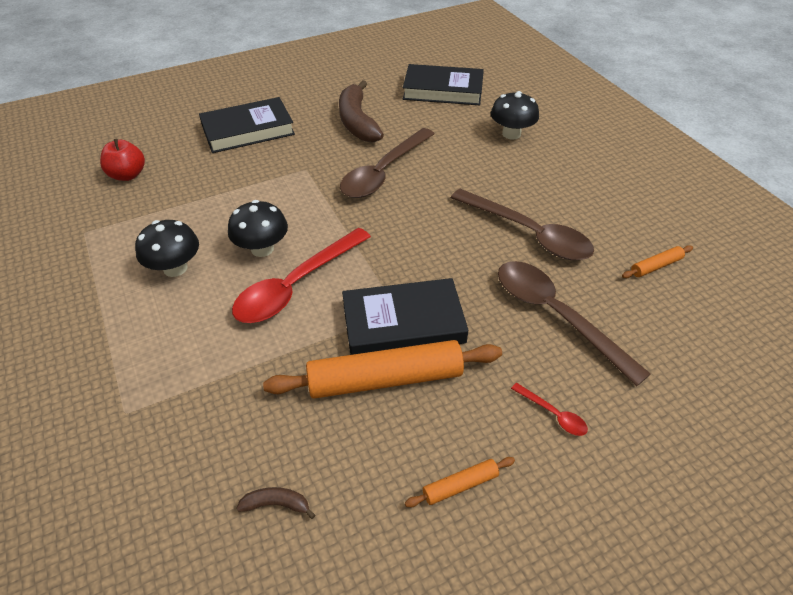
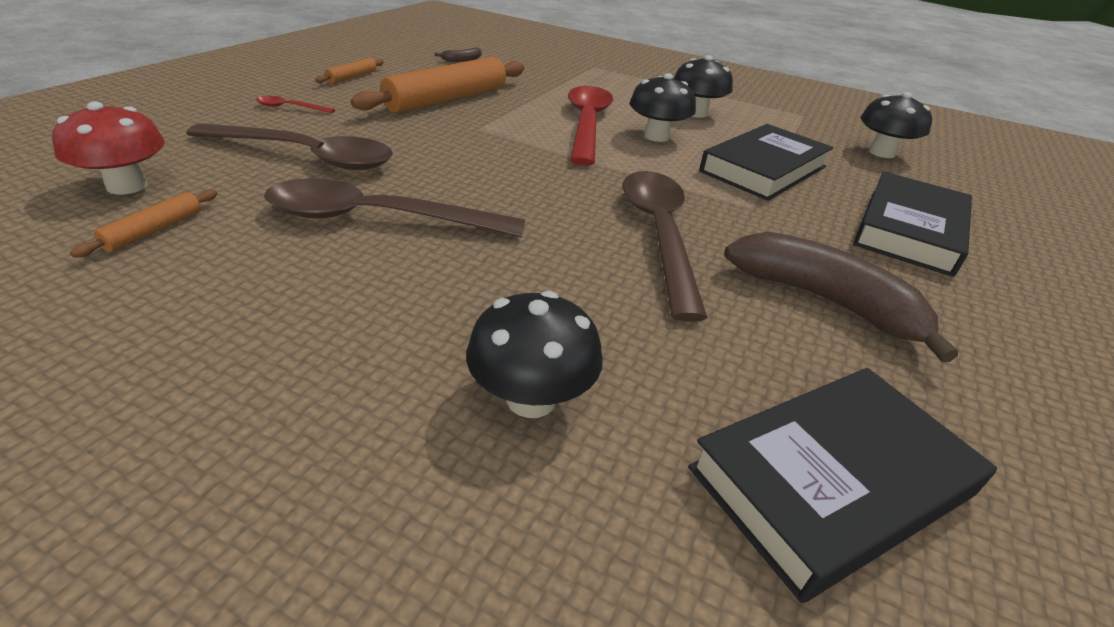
camera: 140 degrees right, 10 degrees down
red apple [100,139,145,181] -> black mushroom [861,92,932,158]
black book [342,278,469,355] -> black book moved to [699,124,833,201]
none -> red mushroom [52,101,165,194]

